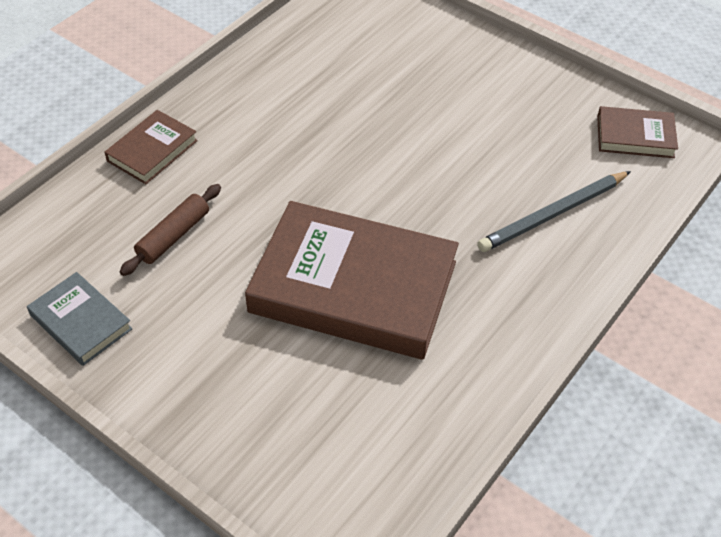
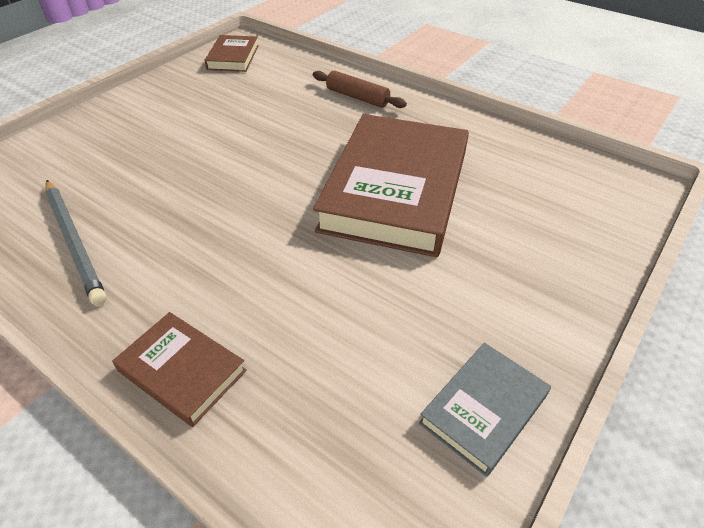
camera: 90 degrees left, 5 degrees down
brown rolling pin [120,184,221,276] -> brown rolling pin moved to [313,71,407,108]
grey pencil [477,171,631,252] -> grey pencil moved to [45,180,107,306]

